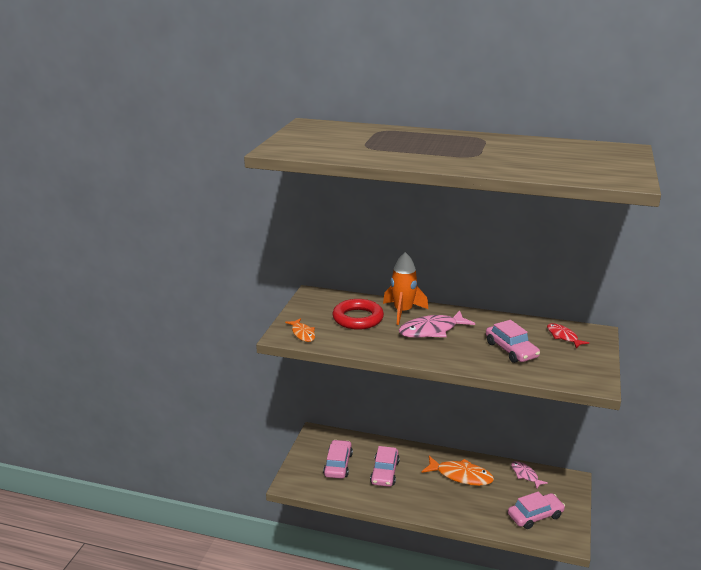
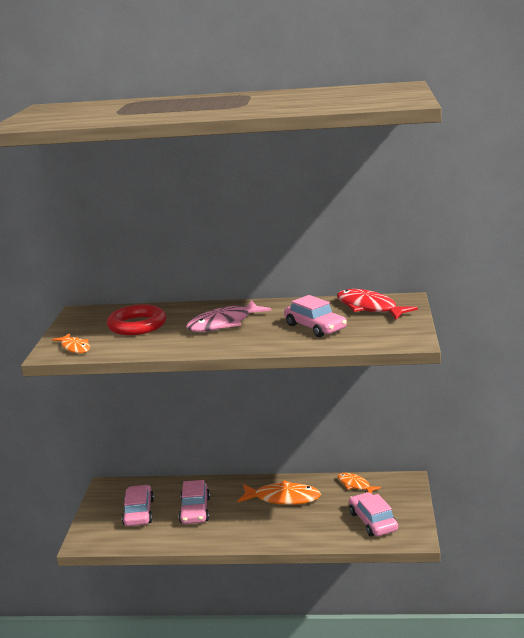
camera: 10 degrees left, 5 degrees down
orange rocket [383,252,428,325] -> none
pink car [508,491,565,529] -> pink car turned 75 degrees counterclockwise [349,492,398,536]
pink fish [511,461,548,489] -> orange fish [338,473,381,493]
red fish [547,323,589,348] -> red fish [337,289,418,320], size x1.69

